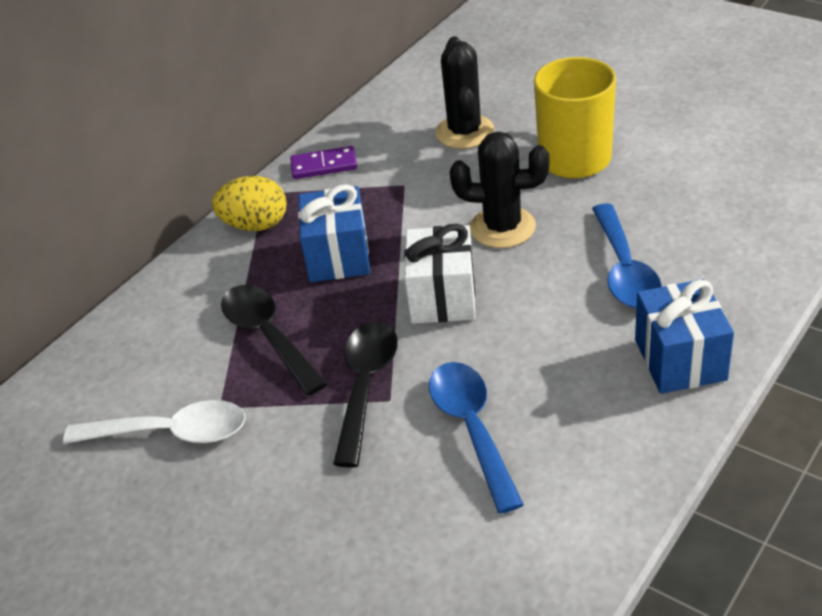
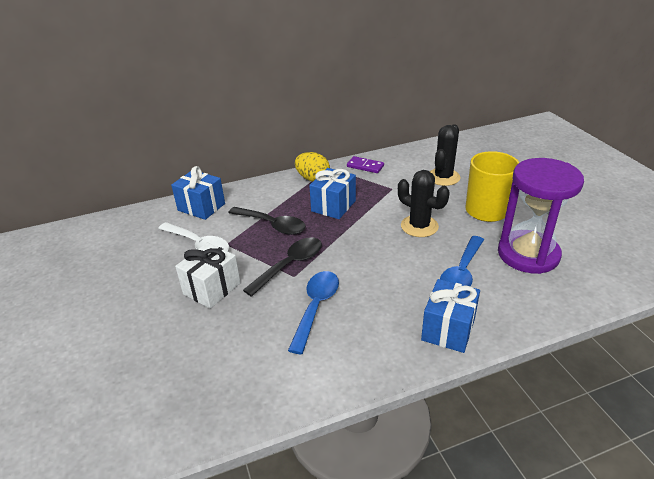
camera: 30 degrees right, 5 degrees down
black spoon [221,285,327,396] -> black spoon turned 120 degrees clockwise [228,207,306,235]
white gift [404,224,476,324] -> white gift moved to [175,242,241,309]
none -> blue gift [171,166,225,220]
none -> purple hourglass [498,158,584,274]

